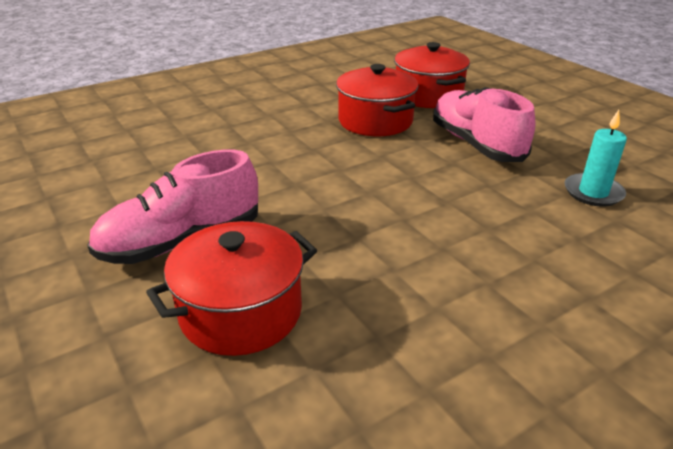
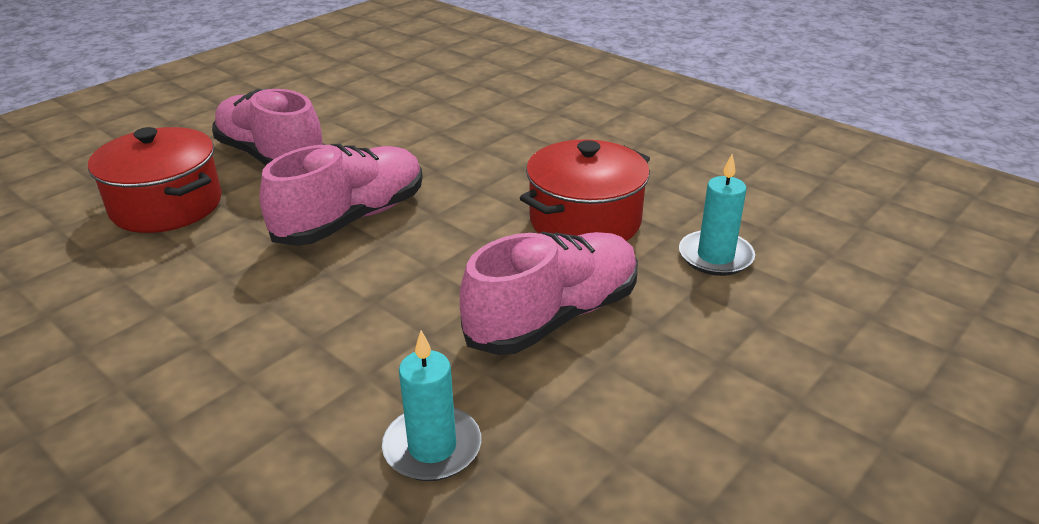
camera: 75 degrees right, 0 degrees up
red pot [394,42,470,108] -> turquoise candle [679,154,755,276]
none -> pink shoe [259,144,423,246]

